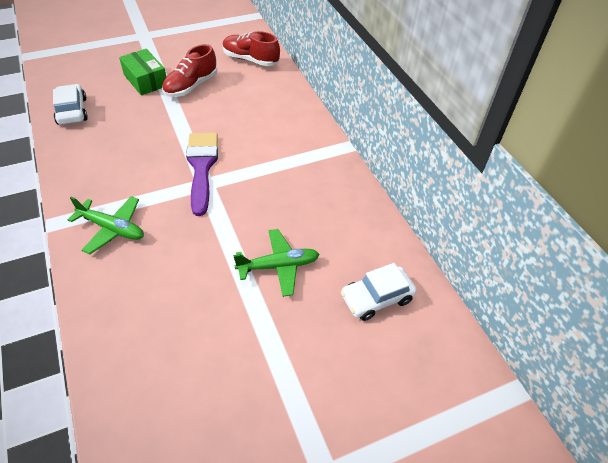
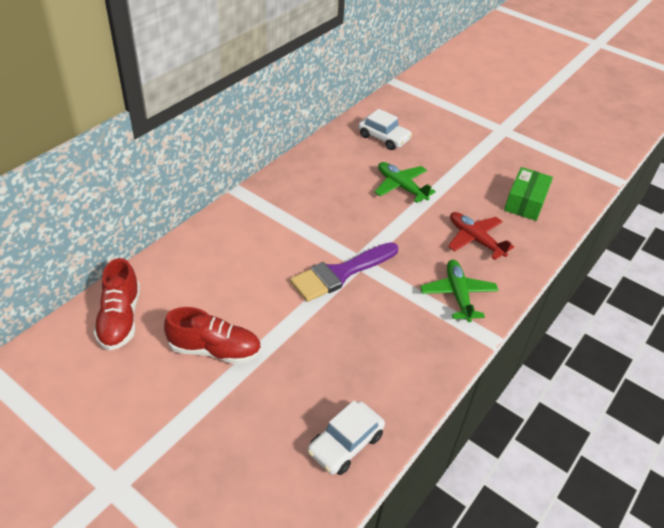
camera: 120 degrees left, 5 degrees down
green box [119,49,166,95] -> green box moved to [504,167,553,221]
none -> red plane [448,212,514,260]

